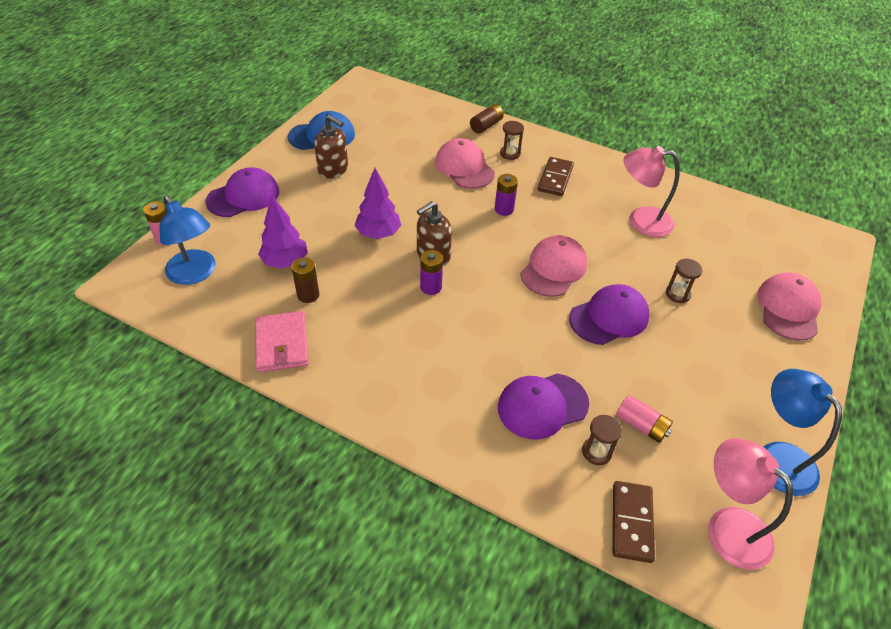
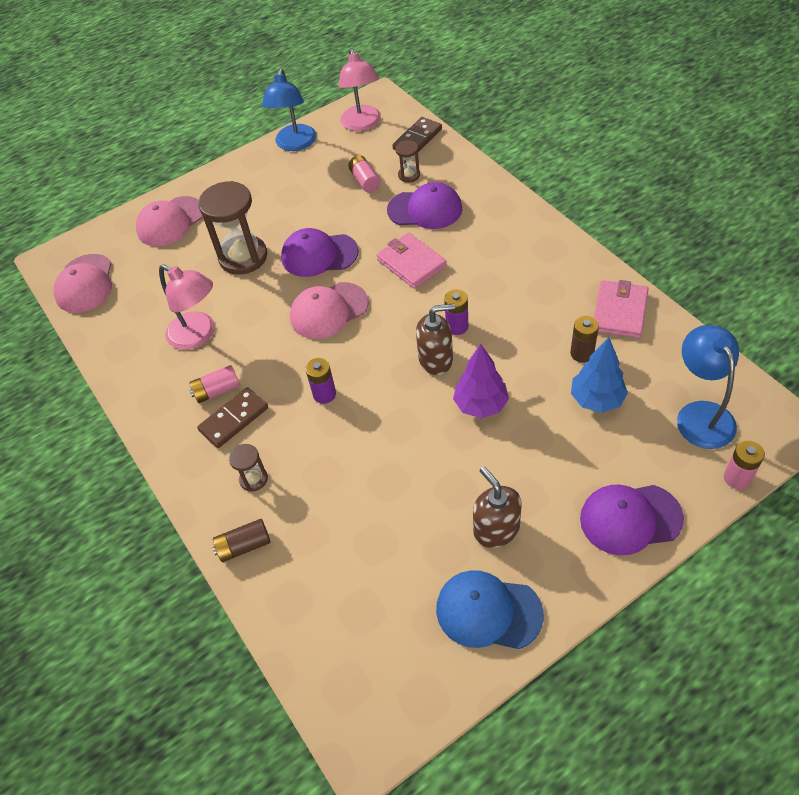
camera: 145 degrees left, 5 degrees up
purple tree [258,195,308,269] -> blue tree [571,337,628,413]
pink cap [435,138,495,189] -> pink cap moved to [54,254,112,313]
brown hourglass [666,259,703,303] -> brown hourglass [198,181,267,275], size x2.10
none -> pink battery [189,365,240,403]
none -> pink wallet [377,233,447,289]

